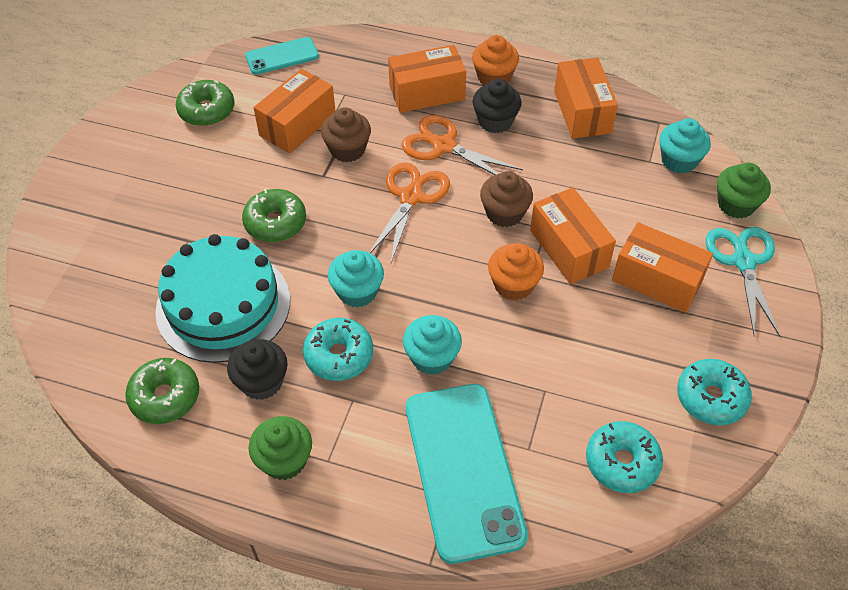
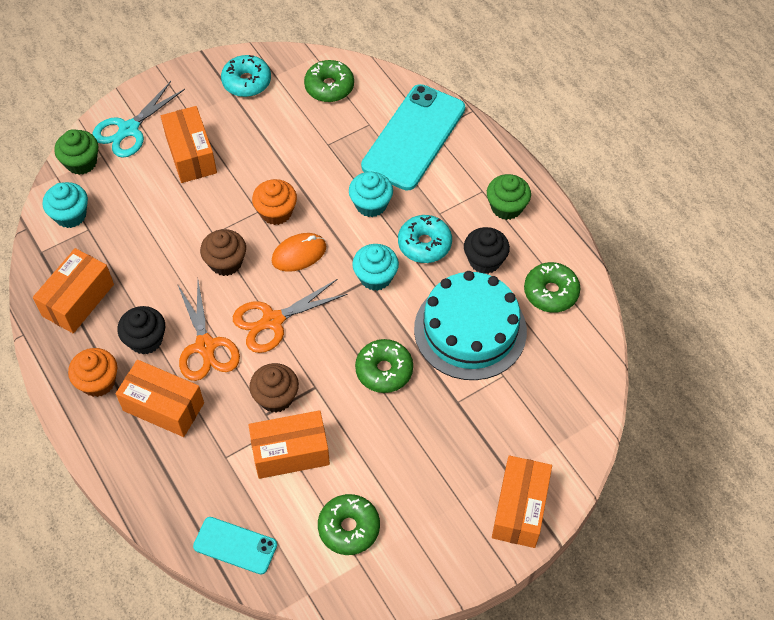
camera: 140 degrees left, 5 degrees up
orange box [530,187,616,284] -> orange box moved to [492,456,552,548]
turquoise donut [586,421,663,493] -> green donut [304,60,354,102]
none -> orange mouse [272,233,326,272]

